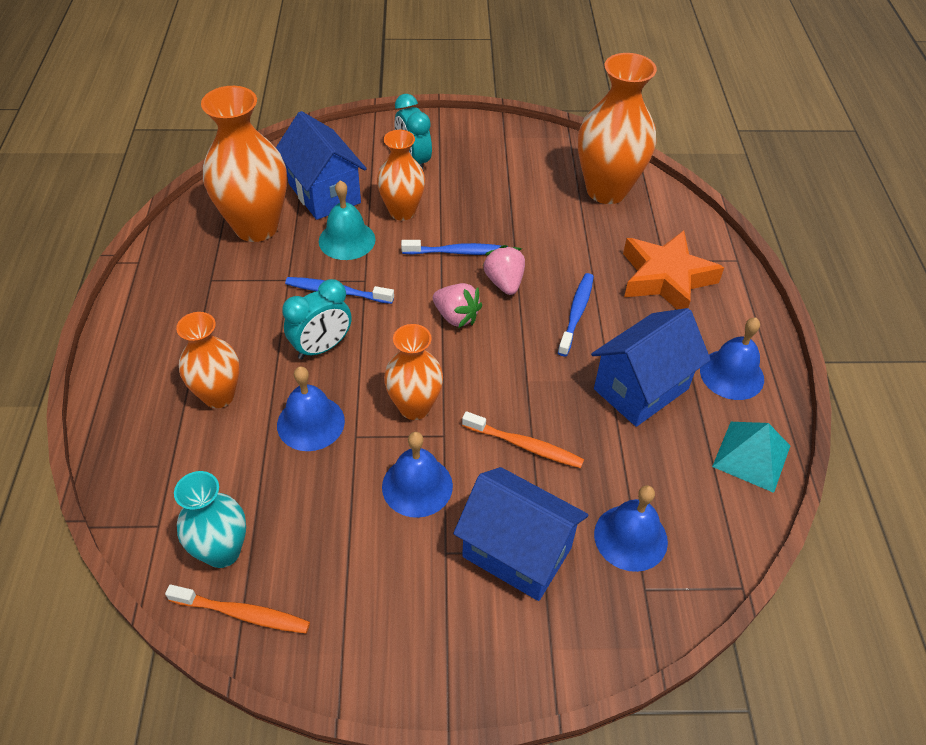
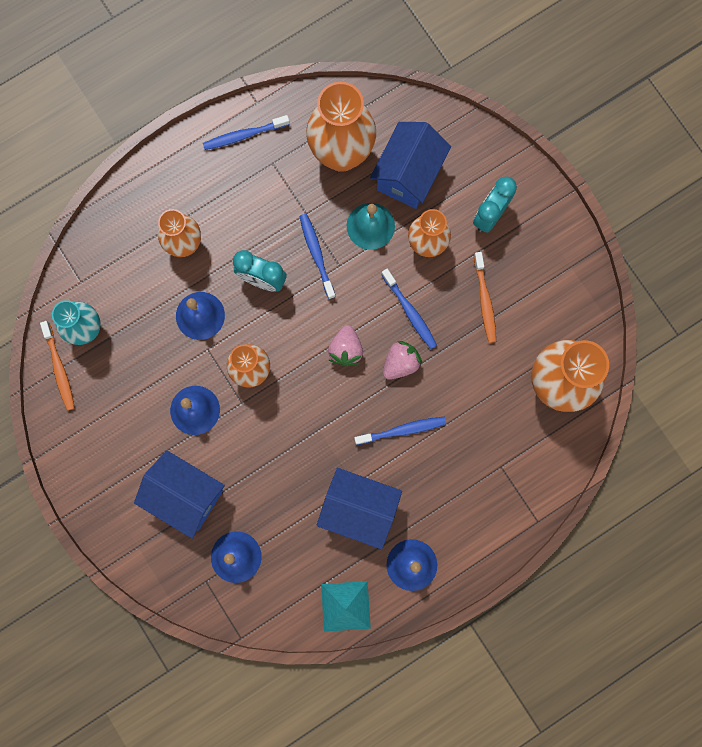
camera: 60 degrees right, 30 degrees up
blue house [453,467,588,601] -> blue house turned 60 degrees counterclockwise [134,450,225,539]
orange toothbrush [462,411,584,468] -> orange toothbrush moved to [474,252,496,343]
orange star [623,230,724,310] -> none
none -> blue toothbrush [203,115,290,150]

